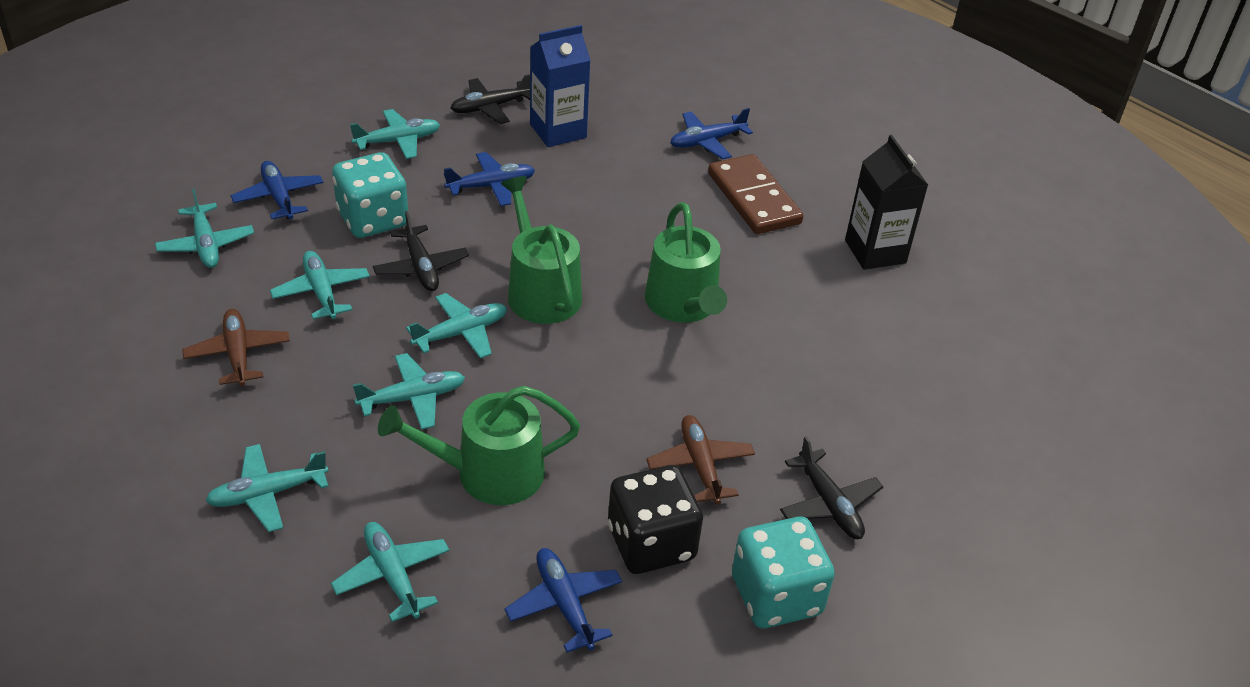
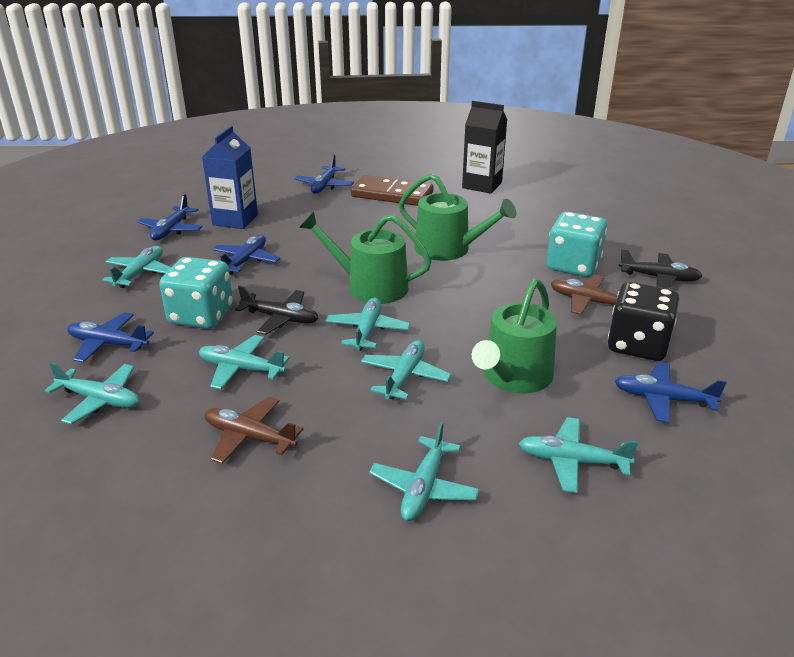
camera: 45 degrees left, 10 degrees down
black plane [451,74,530,124] -> blue plane [137,194,203,240]
turquoise dice [732,517,835,628] -> turquoise dice moved to [547,212,607,277]

